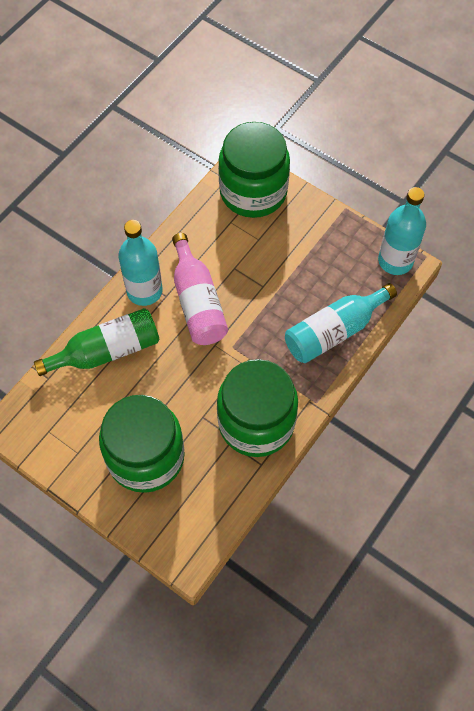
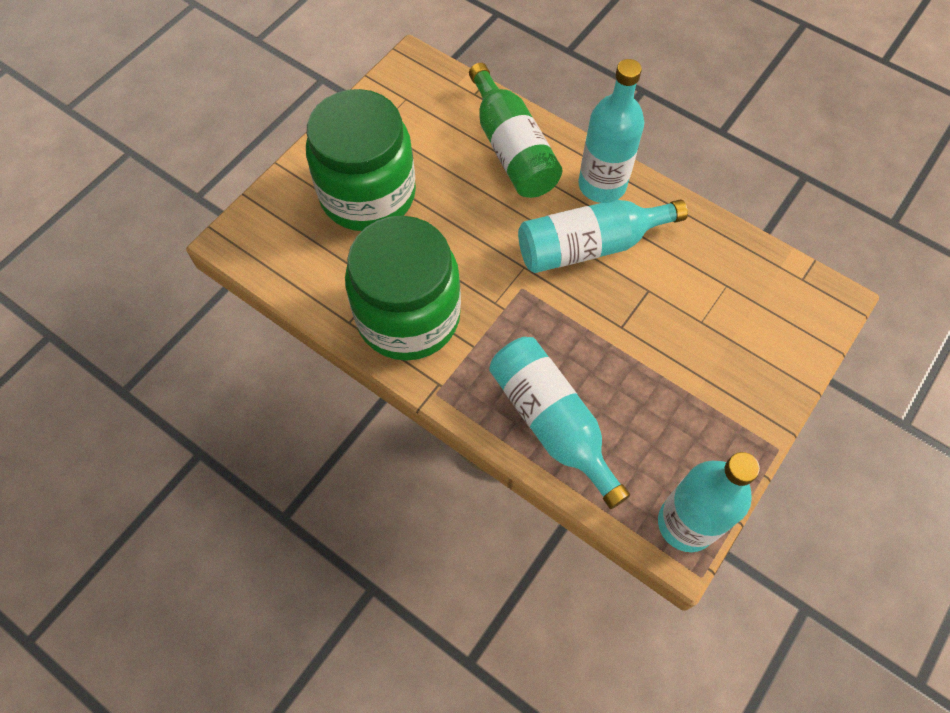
camera: 90 degrees right, 0 degrees up
pink bottle [172,233,228,345] -> turquoise bottle [518,199,688,273]
green jar [218,122,290,218] -> none

